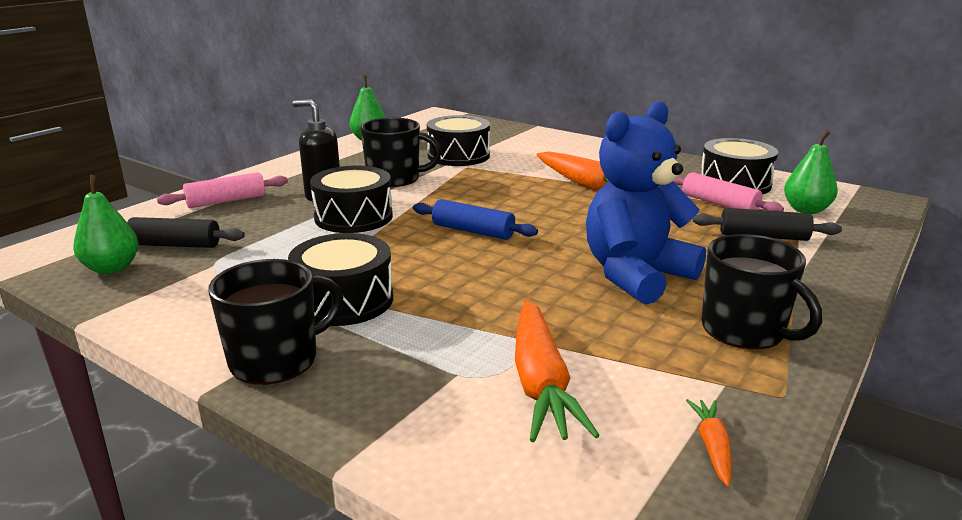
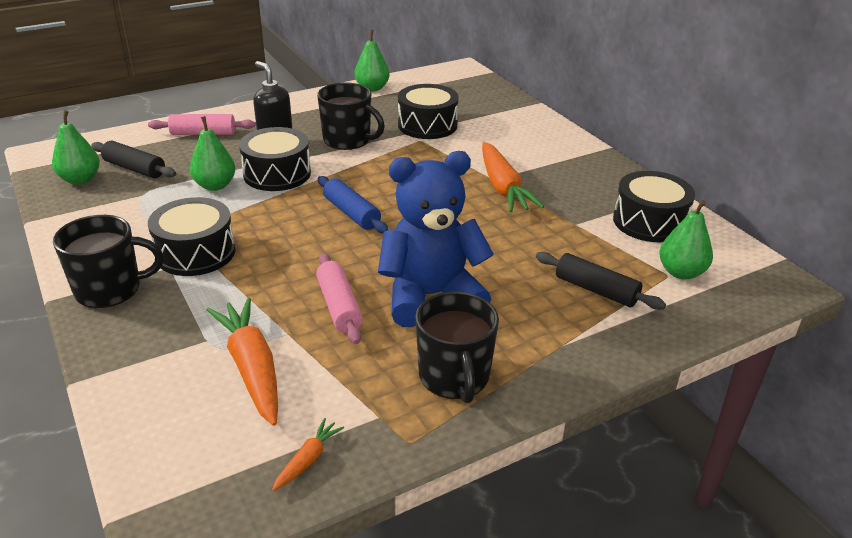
camera: 25 degrees right, 10 degrees up
orange carrot [515,300,600,442] -> orange carrot turned 135 degrees clockwise [206,297,278,426]
pink rolling pin [673,172,784,212] -> pink rolling pin moved to [316,253,363,344]
none -> green pear [190,116,235,191]

